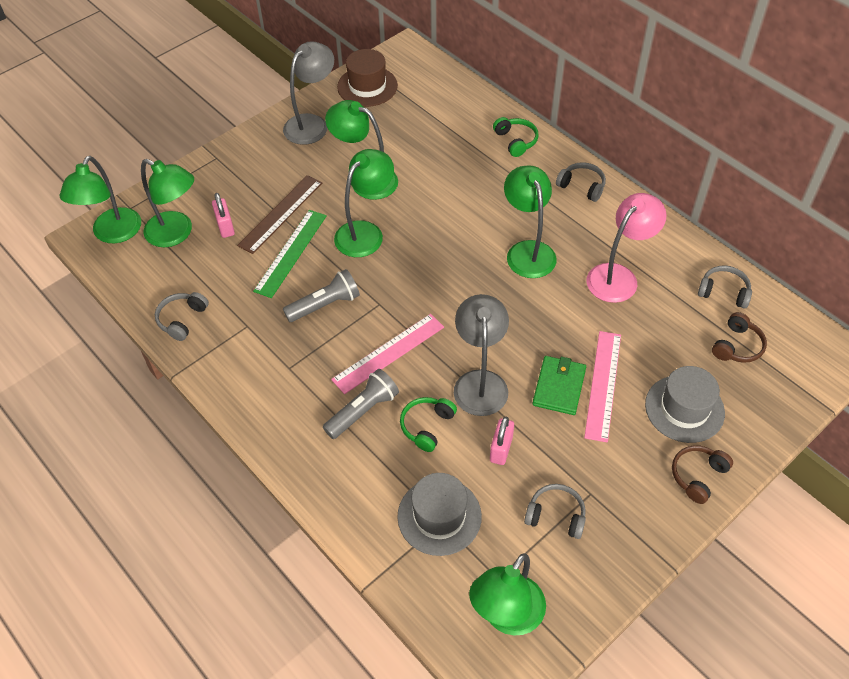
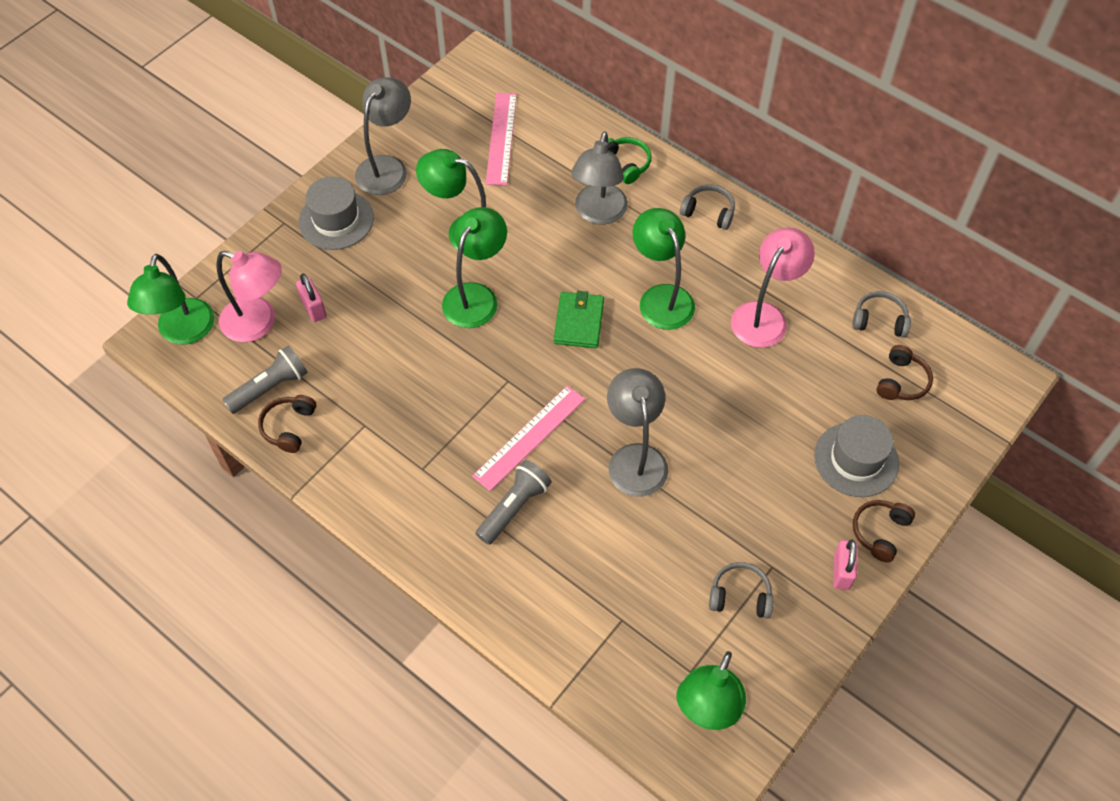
camera: 10 degrees left, 5 degrees up
green lamp [141,159,194,247] -> pink lamp [216,251,282,342]
grey headphones [155,292,209,341] -> brown headphones [258,395,316,453]
brown ruler [237,175,322,254] -> none
green ruler [253,210,327,298] -> none
grey flashlight [283,269,360,322] -> grey flashlight moved to [223,345,308,414]
brown hat [337,49,398,107] -> none
grey hat [397,473,482,556] -> grey hat moved to [298,177,374,250]
green headphones [400,397,457,452] -> none
pink padlock [490,417,514,465] -> pink padlock moved to [833,540,858,590]
green wallet [532,356,586,415] -> green wallet moved to [554,291,604,348]
pink ruler [584,331,621,443] -> pink ruler moved to [486,93,517,185]
none -> grey lamp [571,132,628,225]

